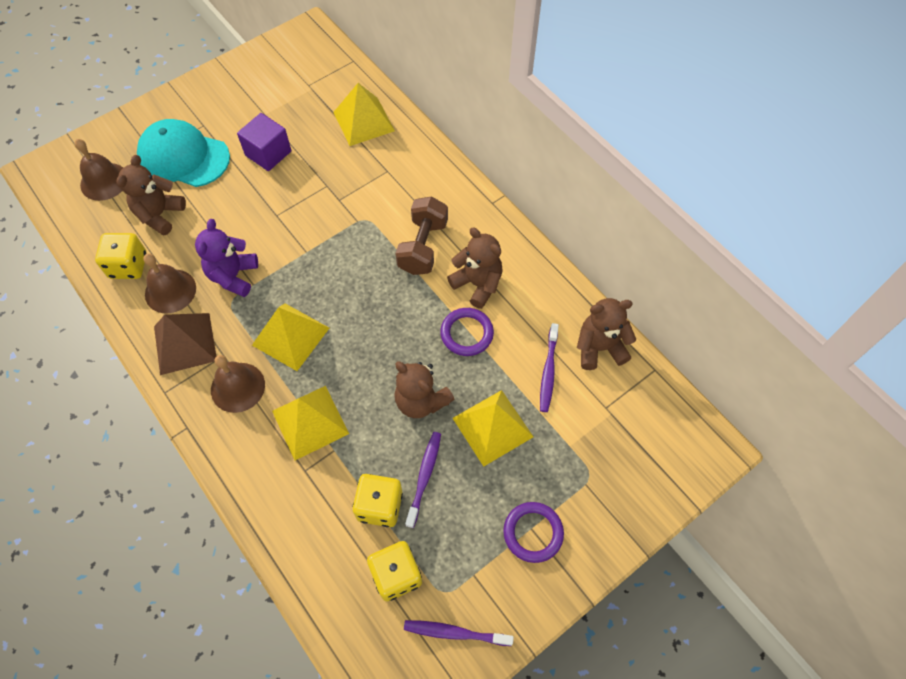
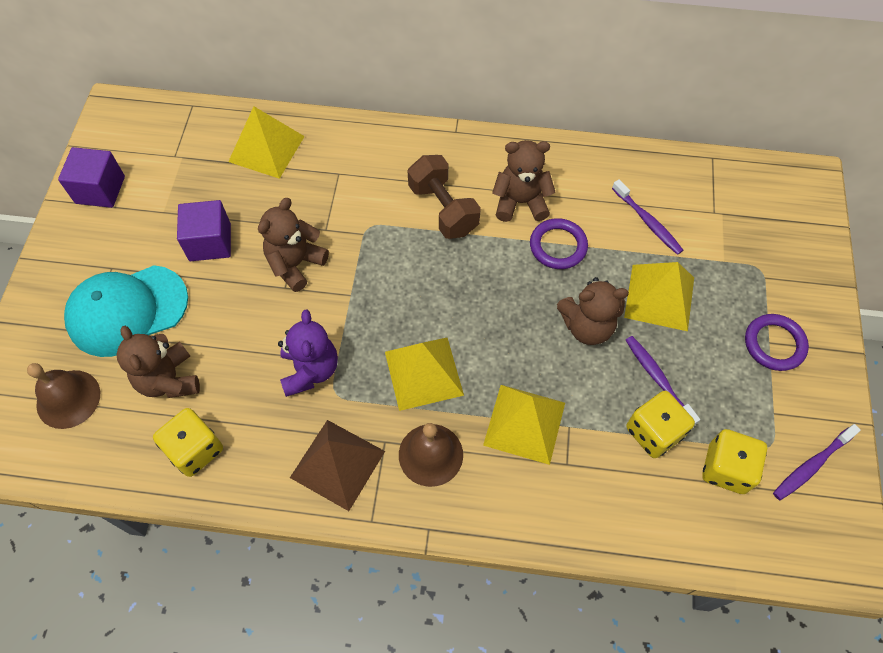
camera: 45 degrees left, 0 degrees up
brown bell [144,253,196,314] -> none
purple teddy bear [195,219,258,297] -> purple teddy bear turned 150 degrees counterclockwise [278,310,338,397]
brown teddy bear [577,298,636,370] -> brown teddy bear moved to [258,198,329,292]
none -> purple cube [58,147,125,208]

